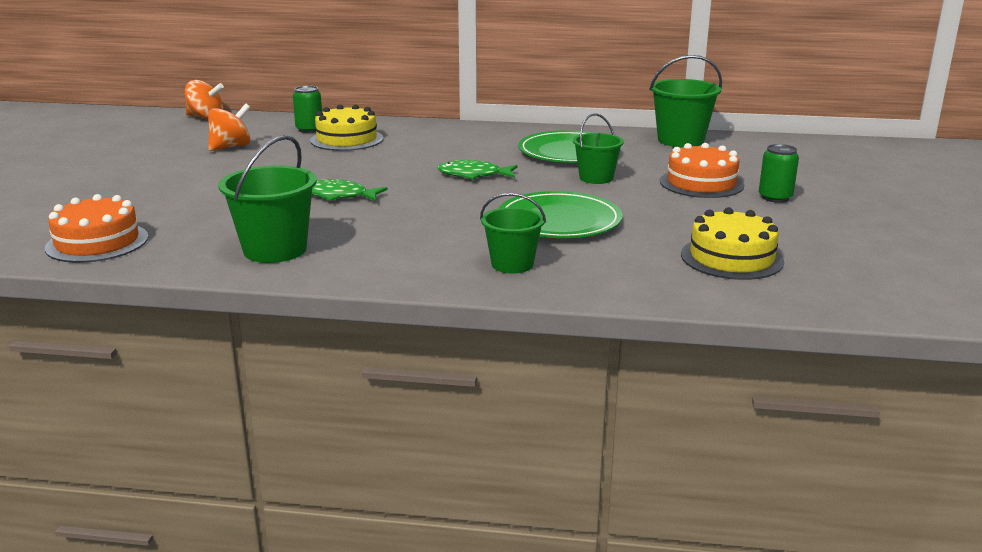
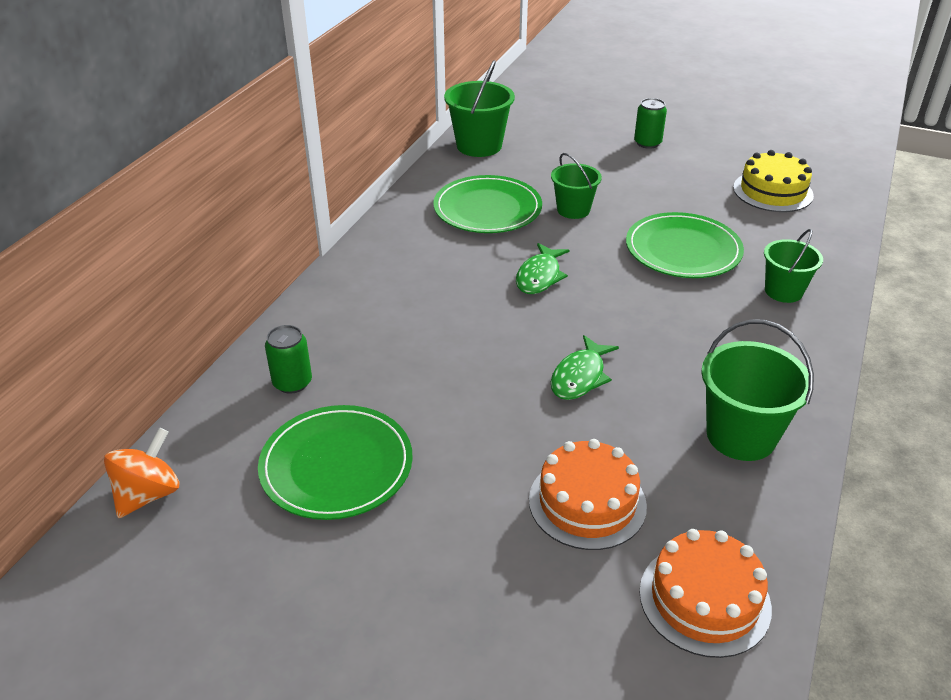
camera: 75 degrees left, 15 degrees up
orange spinning top [208,103,251,151] -> green plate [258,405,413,520]
yellow cake [310,105,383,151] -> none
orange cake [660,143,744,198] -> orange cake moved to [529,439,647,550]

